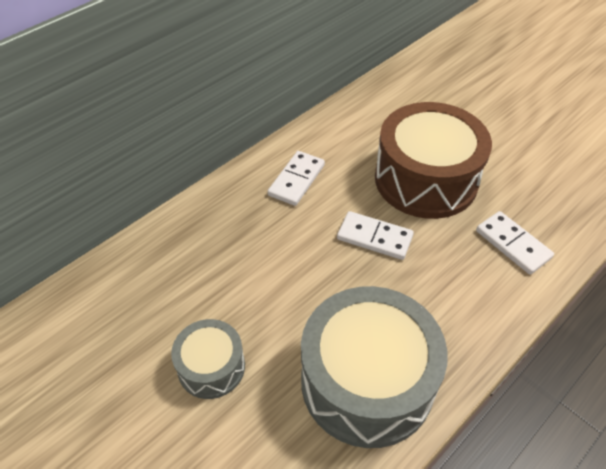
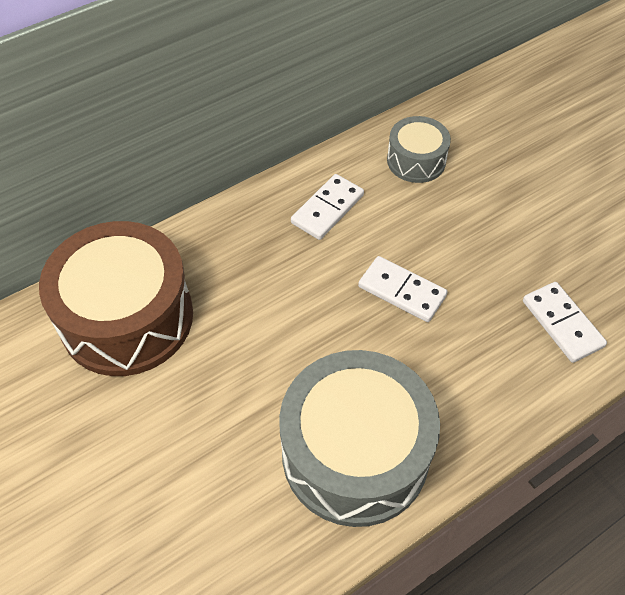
camera: 10 degrees right, 5 degrees up
grey drum [171,319,245,399] -> grey drum moved to [387,116,451,183]
brown drum [375,102,492,219] -> brown drum moved to [39,221,193,376]

